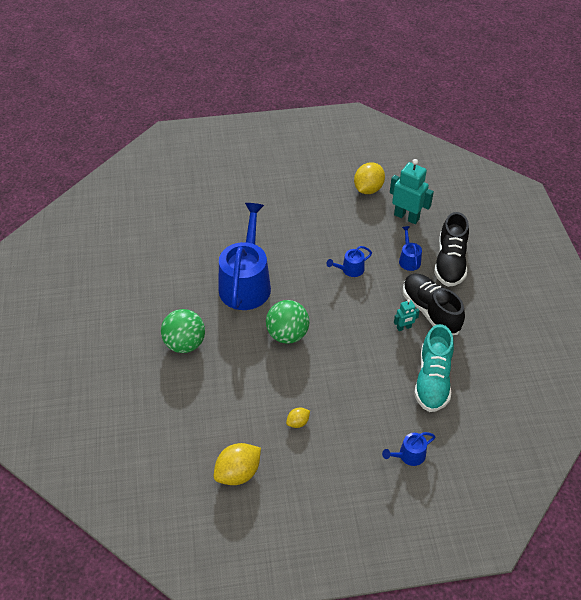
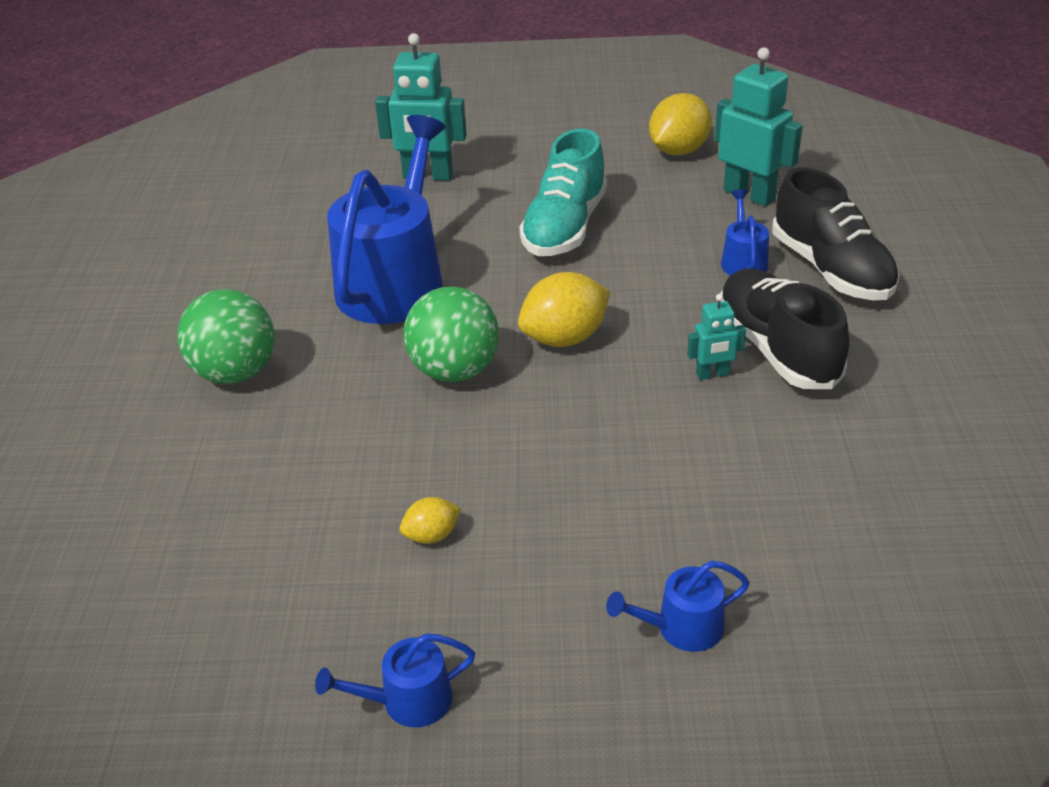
camera: 10 degrees right, 10 degrees down
yellow lemon [214,443,261,485] -> yellow lemon moved to [518,272,610,347]
blue watering can [327,246,372,277] -> blue watering can moved to [315,633,475,727]
turquoise shoe [414,324,454,412] -> turquoise shoe moved to [519,129,607,256]
black shoe [434,212,469,287] -> black shoe turned 45 degrees counterclockwise [772,167,900,300]
none -> turquoise robot [375,33,467,181]

